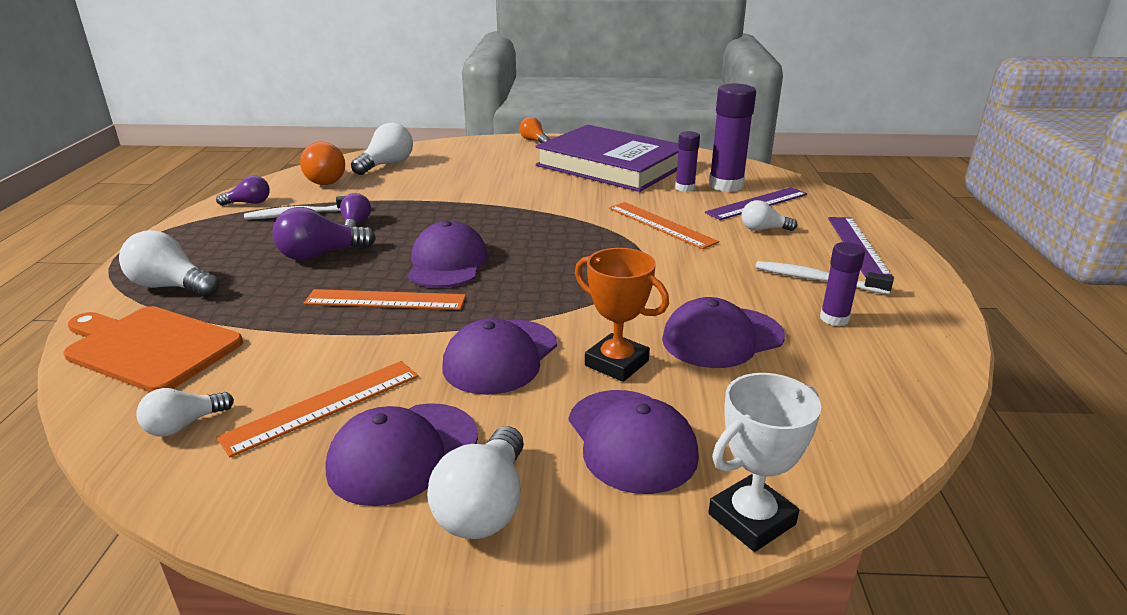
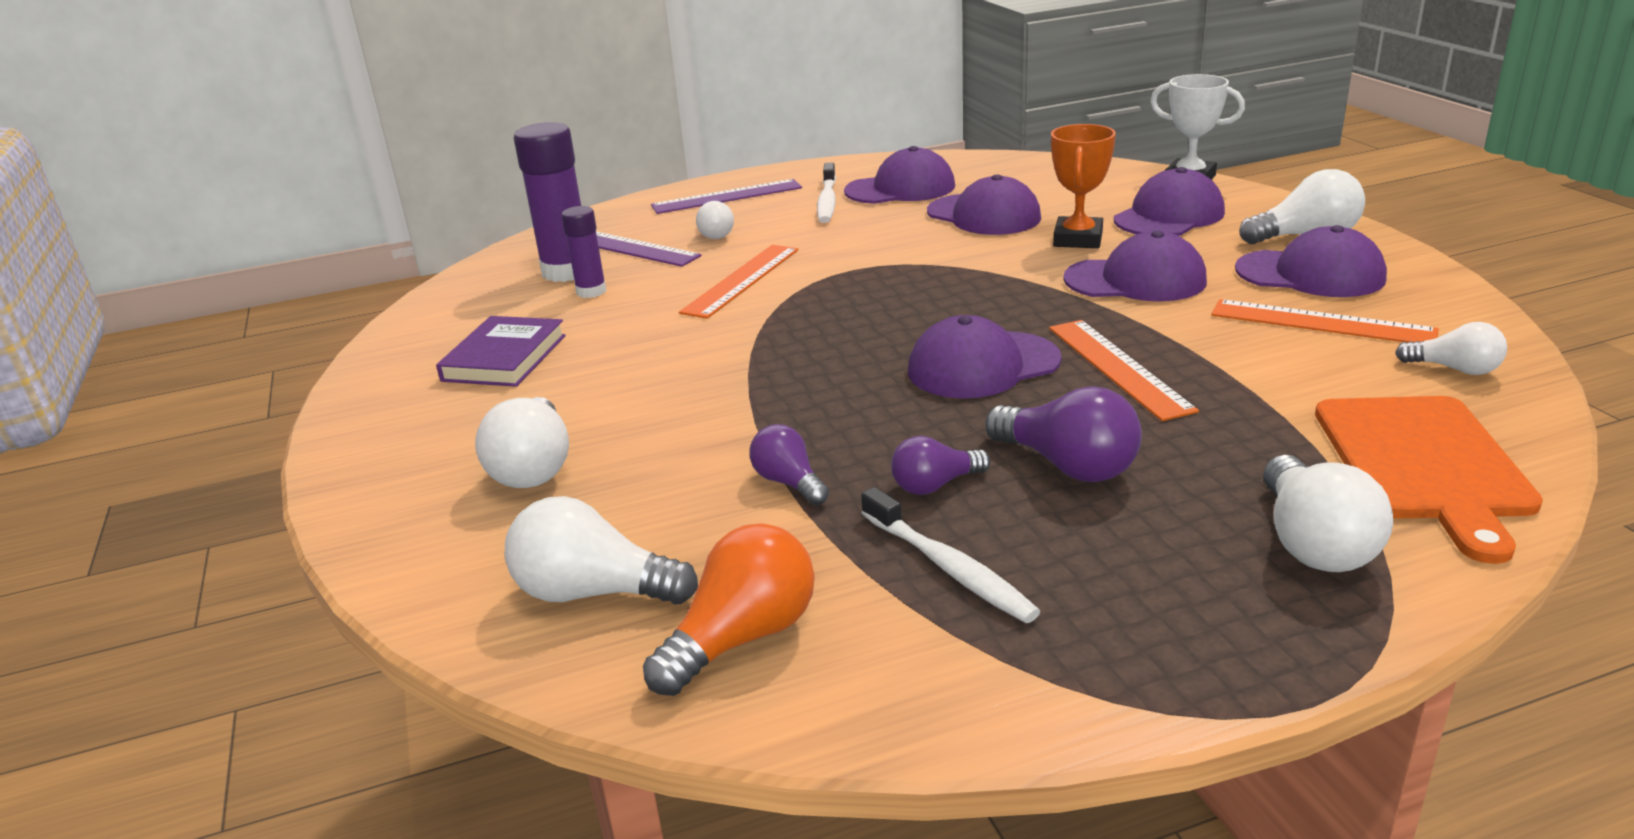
camera: 110 degrees left, 0 degrees up
purple light bulb [216,175,270,206] -> purple light bulb moved to [749,424,829,505]
orange light bulb [519,117,550,143] -> none
purple book [535,125,679,192] -> purple book [436,316,566,387], size x0.49
purple glue stick [820,242,865,326] -> purple cap [844,146,955,204]
none -> white light bulb [475,397,569,488]

